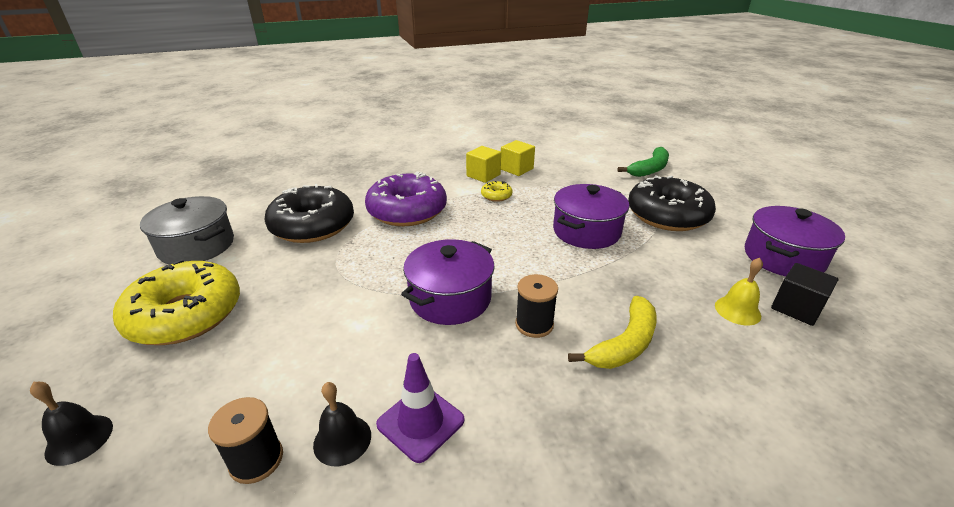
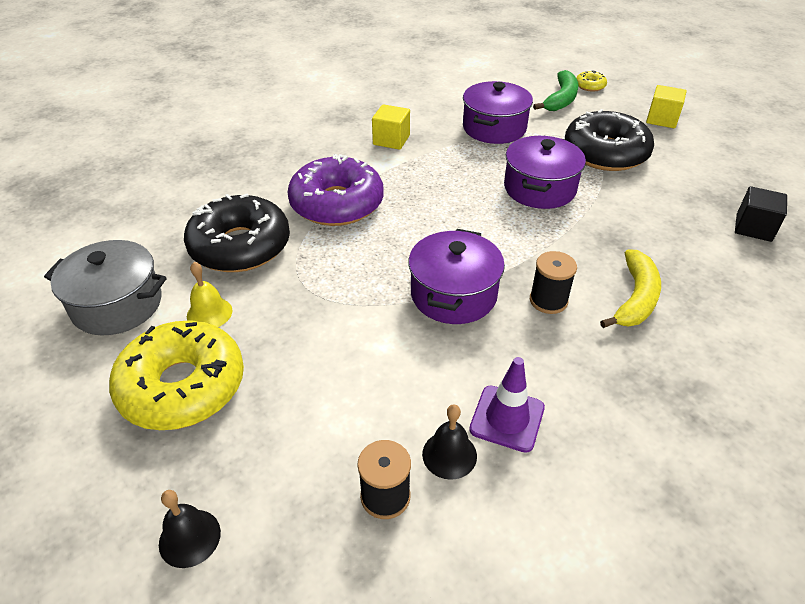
camera: 20 degrees left, 10 degrees up
yellow donut [481,181,513,202] -> yellow donut moved to [576,70,607,92]
yellow cube [501,140,535,176] -> yellow cube moved to [646,85,687,128]
yellow bell [715,258,763,326] -> yellow bell moved to [187,262,233,327]
purple pot [745,206,845,276] -> purple pot moved to [463,81,533,144]

